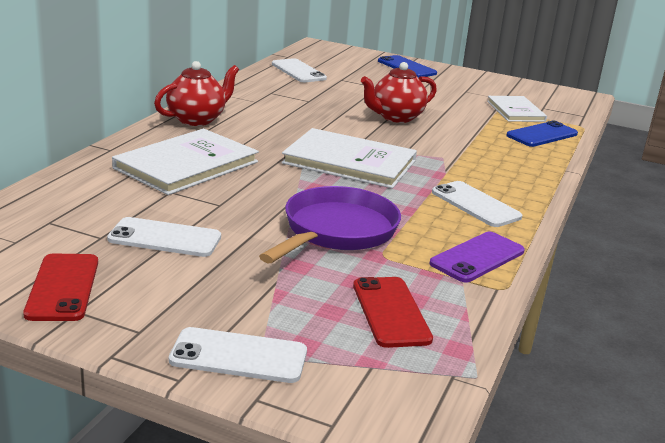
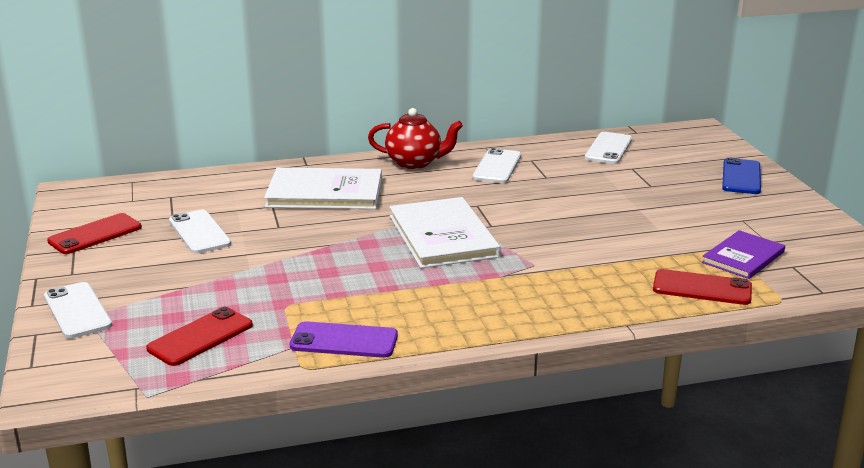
camera: 55 degrees right, 0 degrees up
purple pan [259,186,401,263] -> none
red teapot [361,62,437,123] -> none
white phone [432,181,522,227] -> white phone moved to [473,148,521,183]
white book [487,96,547,122] -> purple book [702,230,785,279]
blue phone [506,121,578,147] -> red phone [653,269,752,305]

